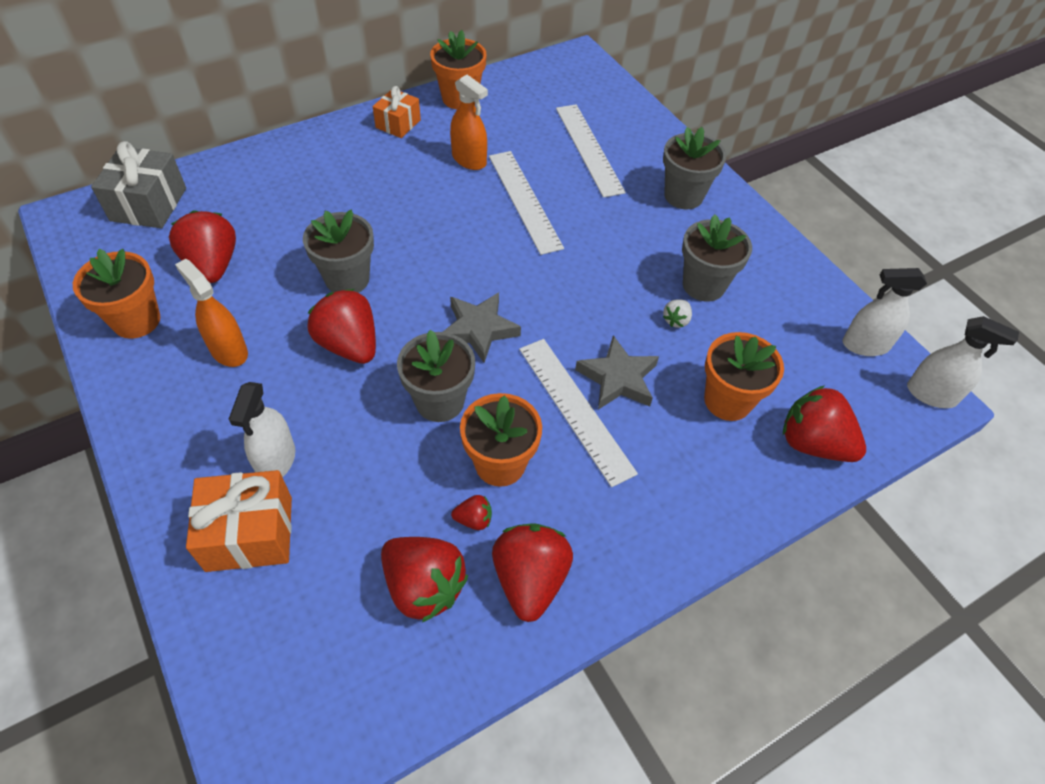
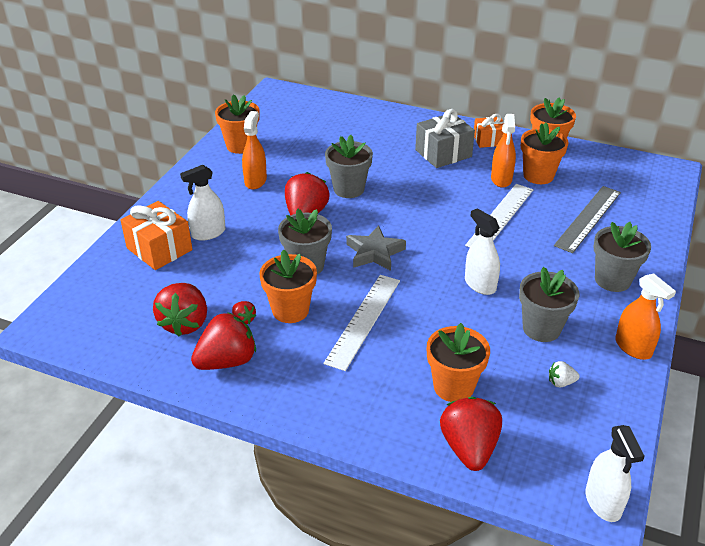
camera: 55 degrees right, 15 degrees down
grey gift [91,141,186,228] -> grey gift moved to [415,109,475,168]
red strawberry [169,210,236,283] -> none
white ruler [556,104,626,198] -> grey ruler [554,186,621,253]
grey star [575,335,659,410] -> none
white strawberry [663,299,692,328] -> white strawberry moved to [549,361,580,387]
white spray bottle [843,268,927,356] -> white spray bottle moved to [465,208,500,295]
none -> orange flower pot [521,123,569,184]
none -> orange spray bottle [615,274,676,360]

